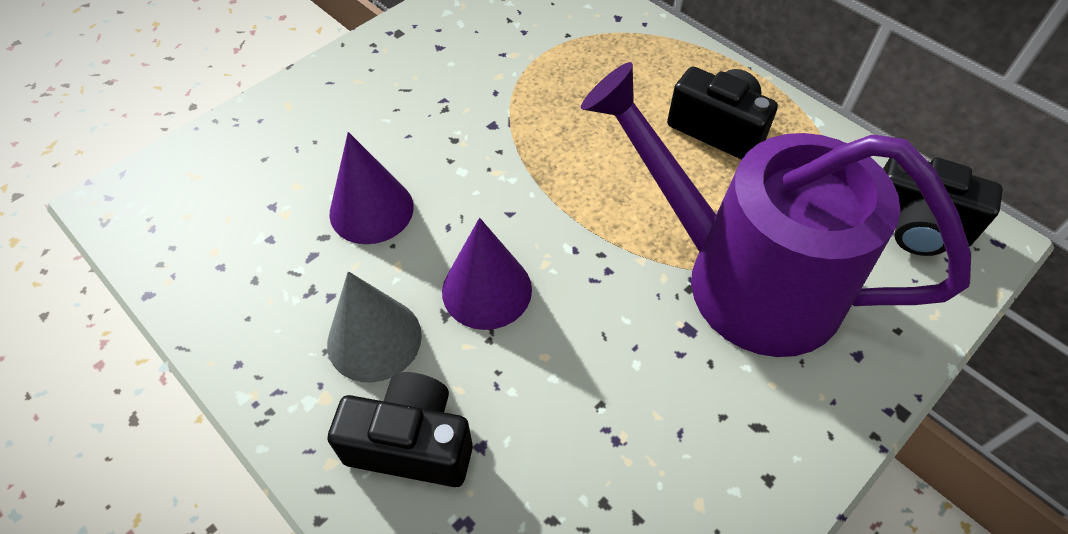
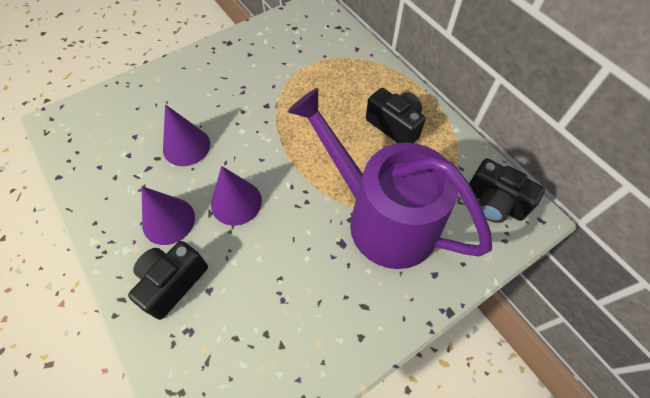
camera: 10 degrees right, 5 degrees up
grey cone [327,271,422,383] -> purple cone [142,187,195,245]
black camera [328,372,473,487] -> black camera turned 75 degrees counterclockwise [128,241,208,320]

